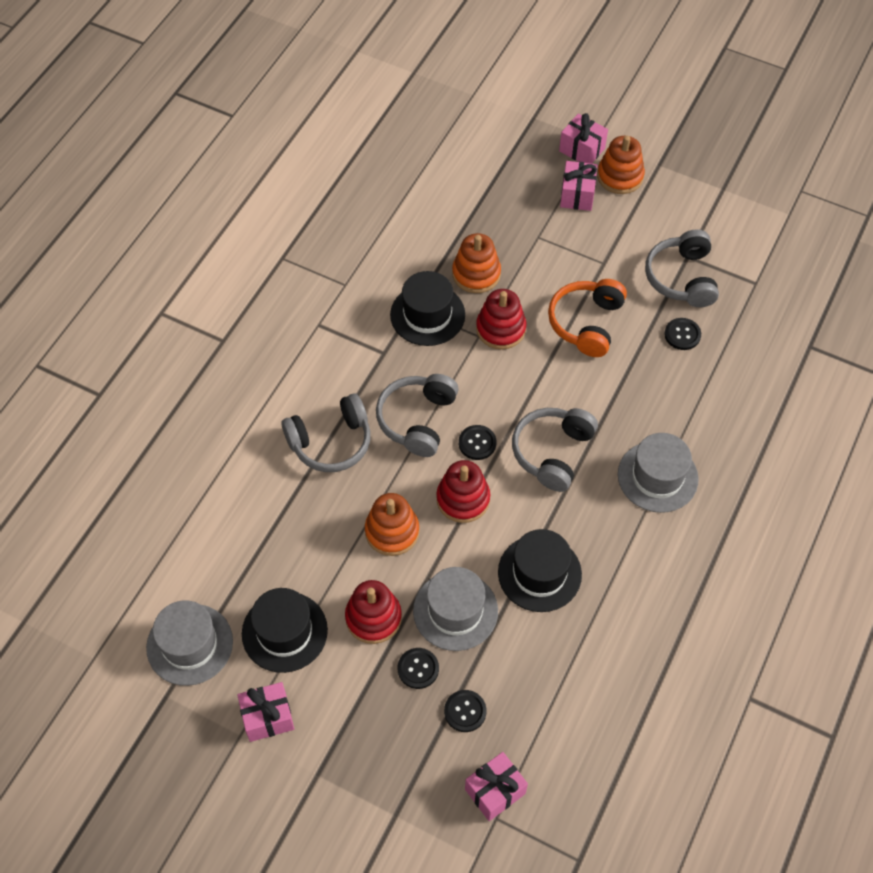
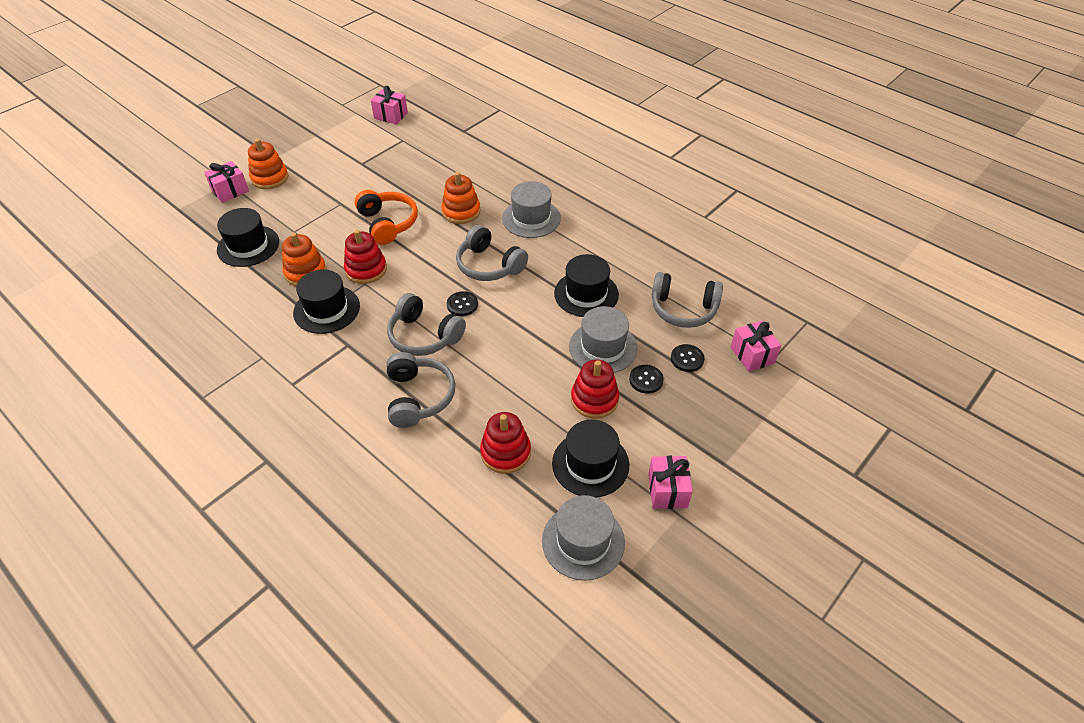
camera: 75 degrees left, 10 degrees down
orange stacking toy [365,493,419,556] -> orange stacking toy moved to [441,172,481,224]
red stacking toy [436,460,490,523] -> red stacking toy moved to [480,412,531,474]
orange headphones [548,279,627,357] -> orange headphones turned 150 degrees counterclockwise [355,190,418,245]
pink gift [560,161,598,211] -> pink gift moved to [371,86,408,124]
grey headphones [645,229,719,307] -> grey headphones moved to [652,272,723,328]
black button [665,318,701,350] -> none
none -> black hat [217,208,279,267]

